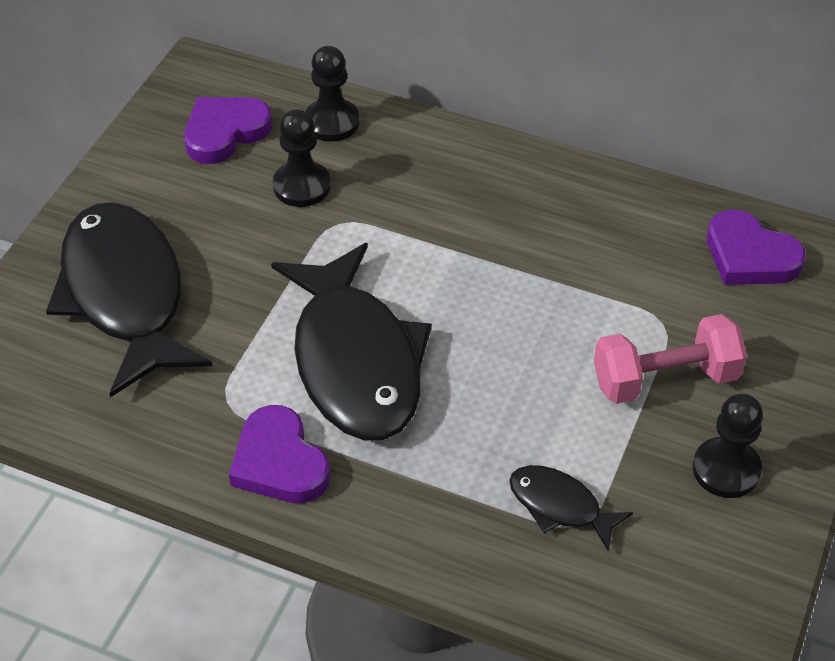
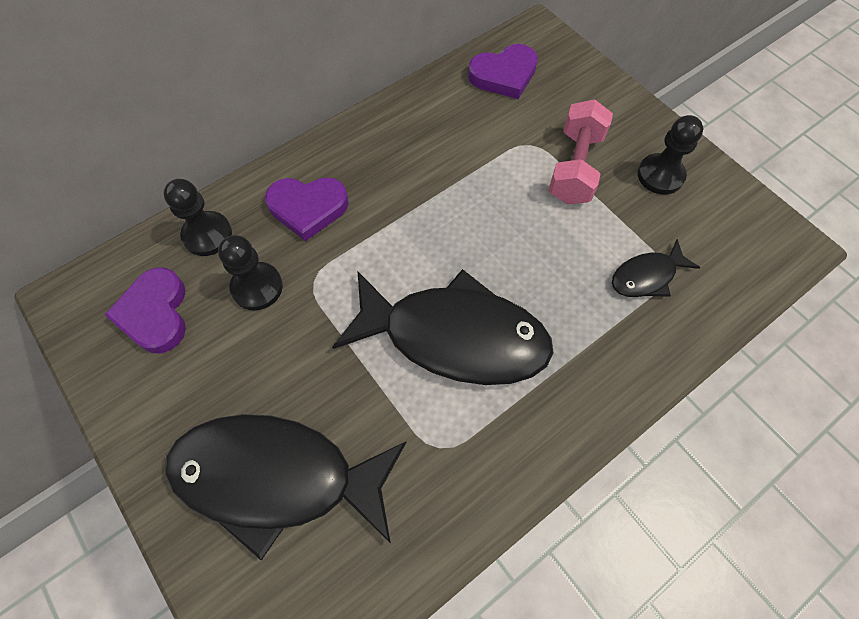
camera: 60 degrees left, 15 degrees up
purple heart [229,405,330,503] -> purple heart moved to [265,177,349,241]

